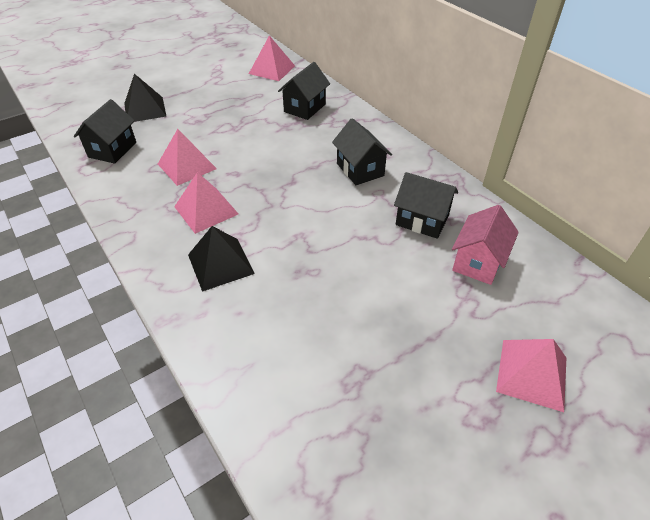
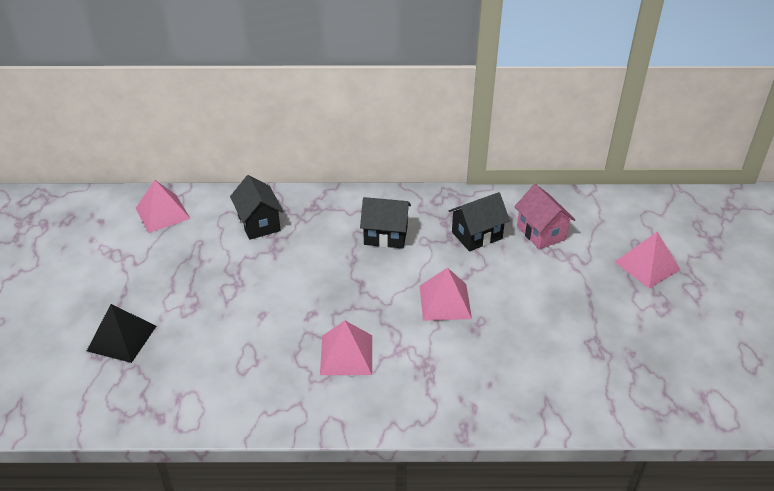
camera: 55 degrees left, 5 degrees down
black house [73,99,136,164] -> none
pink pyramid [158,129,217,186] -> pink pyramid moved to [419,267,472,321]
black pyramid [188,226,255,292] -> none

